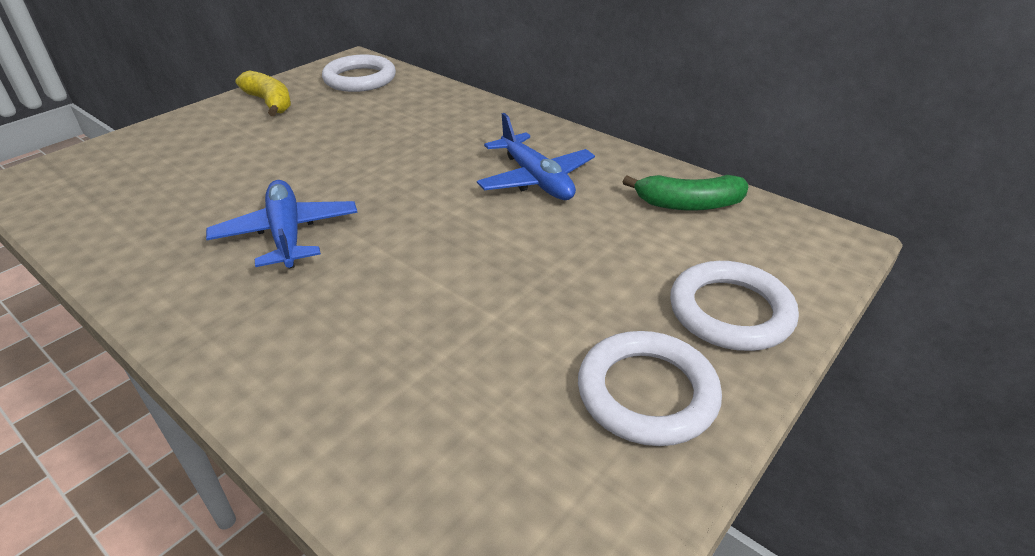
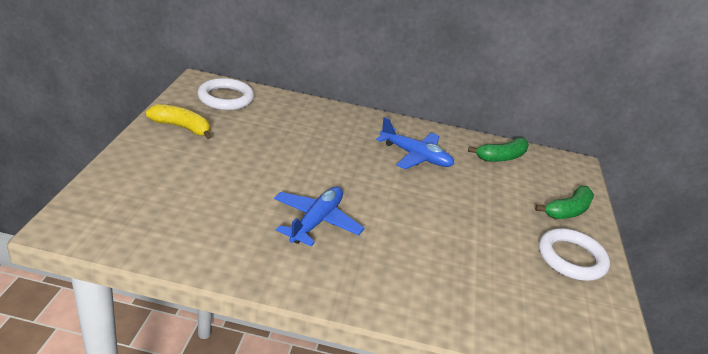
camera: 35 degrees left, 5 degrees down
blue plane [206,180,358,268] -> blue plane turned 75 degrees clockwise [274,187,364,246]
white ring [670,261,799,351] -> green banana [535,186,594,219]

